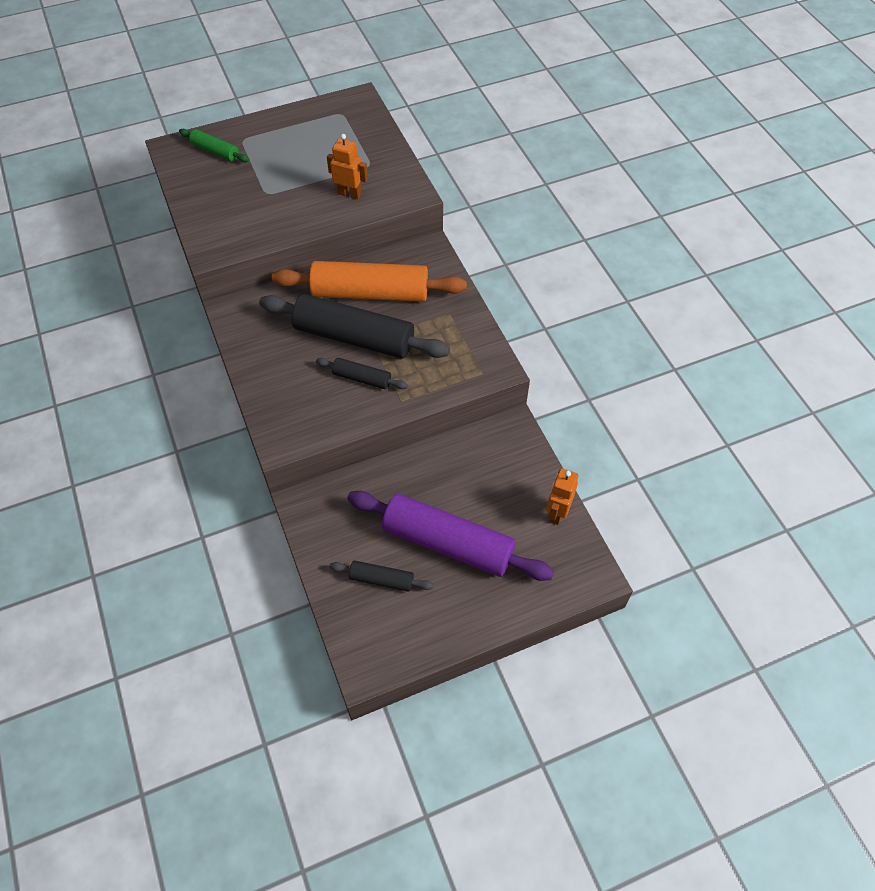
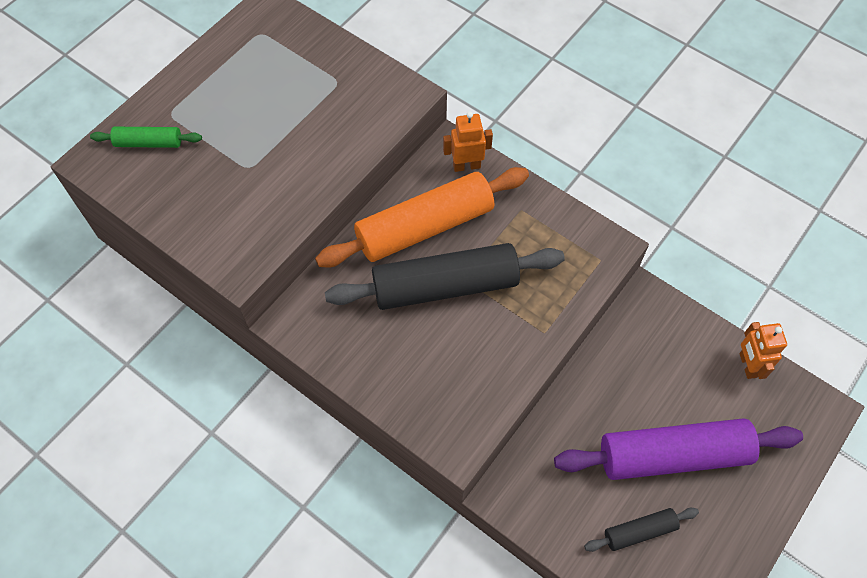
camera: 30 degrees left, 5 degrees up
black rolling pin [316,358,408,389] -> none
orange robot [327,134,368,199] -> orange robot moved to [443,111,493,172]

